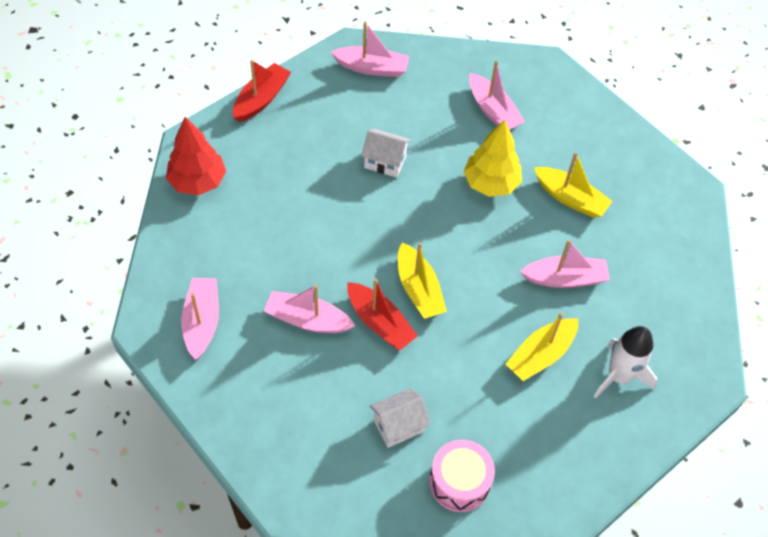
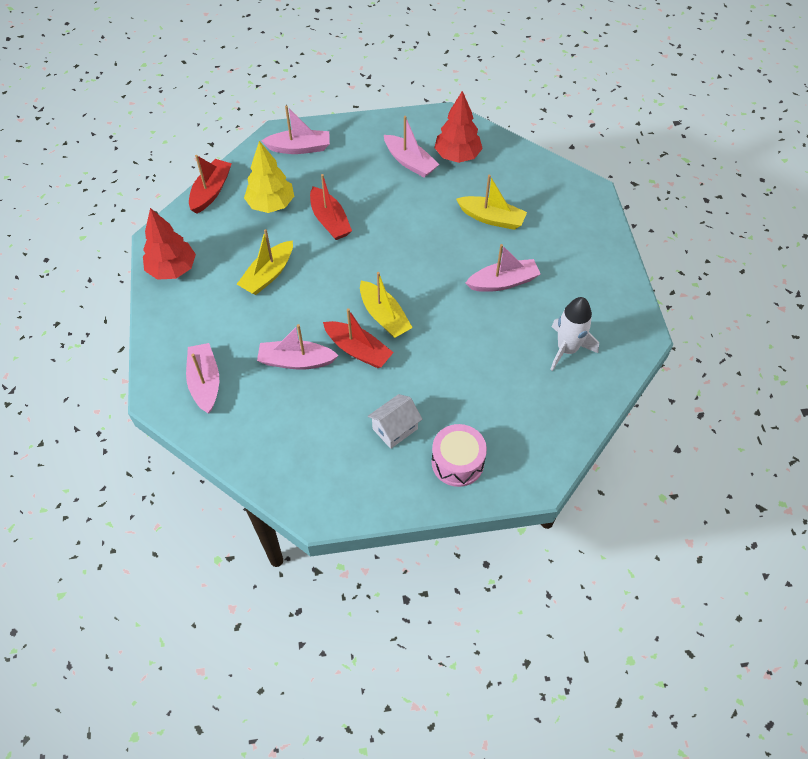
camera: 10 degrees left, 0 degrees up
white house [361,128,411,178] -> red boat [310,174,352,240]
yellow tree [463,119,522,197] -> yellow tree moved to [244,141,294,213]
yellow boat [506,313,578,381] -> yellow boat moved to [237,229,293,295]
none -> red tree [434,91,483,163]

